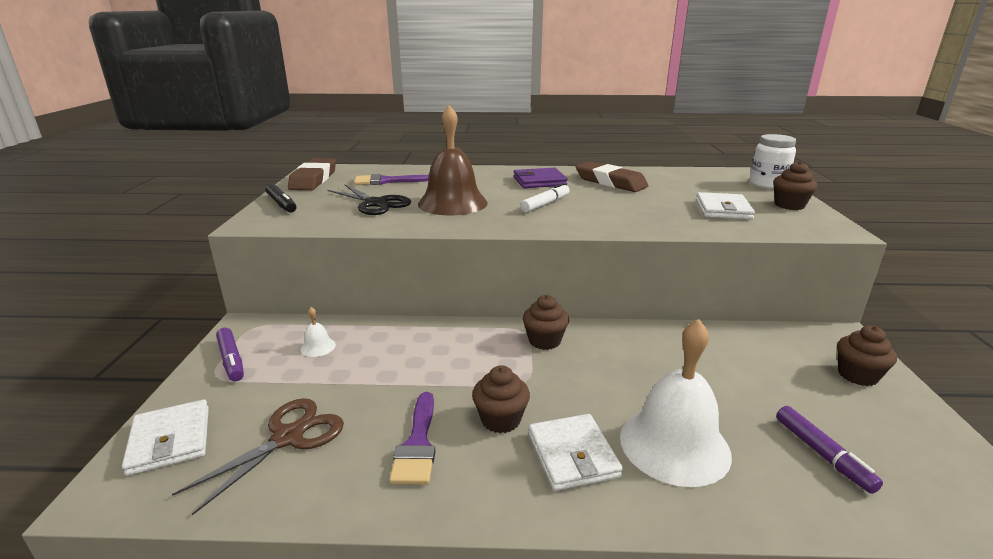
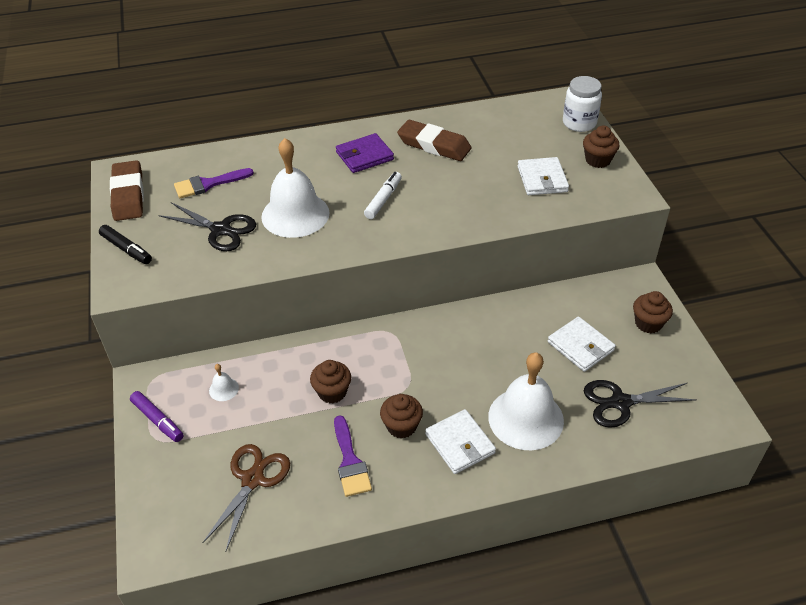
camera: 15 degrees left, 20 degrees up
white wallet [122,399,209,476] -> white wallet moved to [548,316,616,372]
brown bell [418,105,488,215] -> white bell [261,138,329,238]
brown cupcake [523,295,569,350] -> brown cupcake moved to [310,360,351,404]
purple marker [776,406,883,494] -> black scissors [584,380,697,428]

